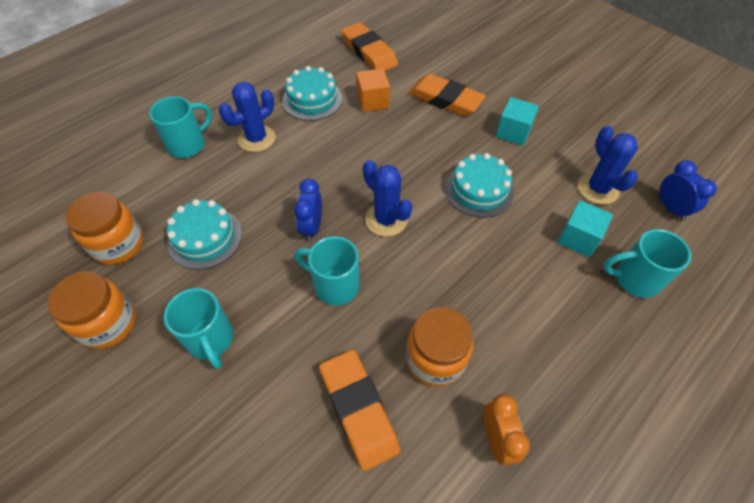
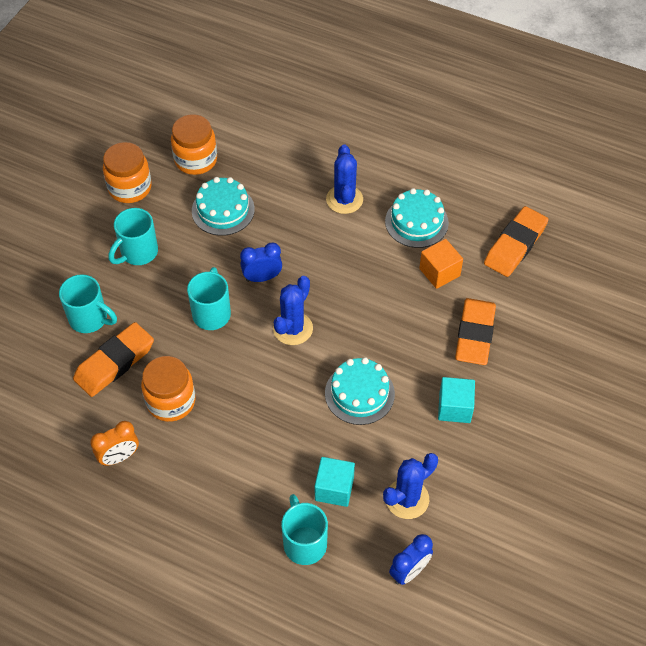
camera: 70 degrees right, 0 degrees up
turquoise mug [149,96,212,158] -> turquoise mug moved to [59,274,117,333]
blue cactus [219,82,275,152] -> blue cactus turned 60 degrees clockwise [326,144,363,214]

